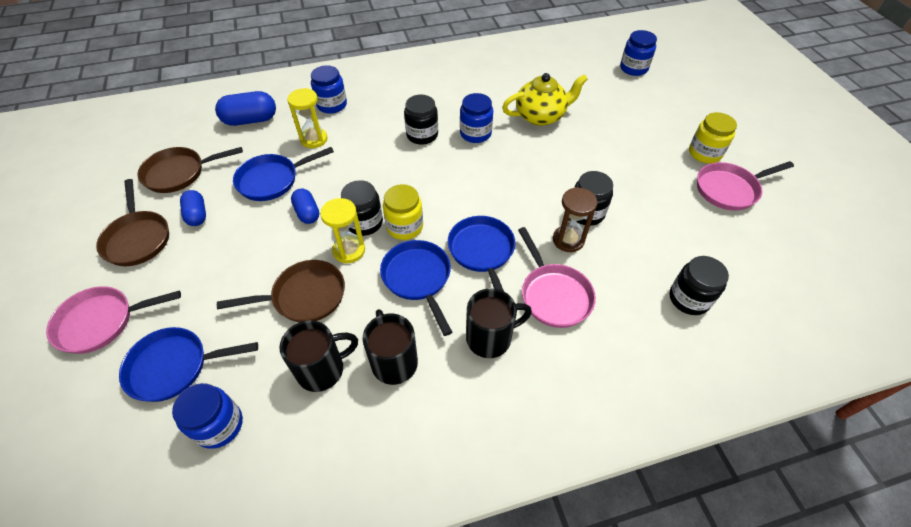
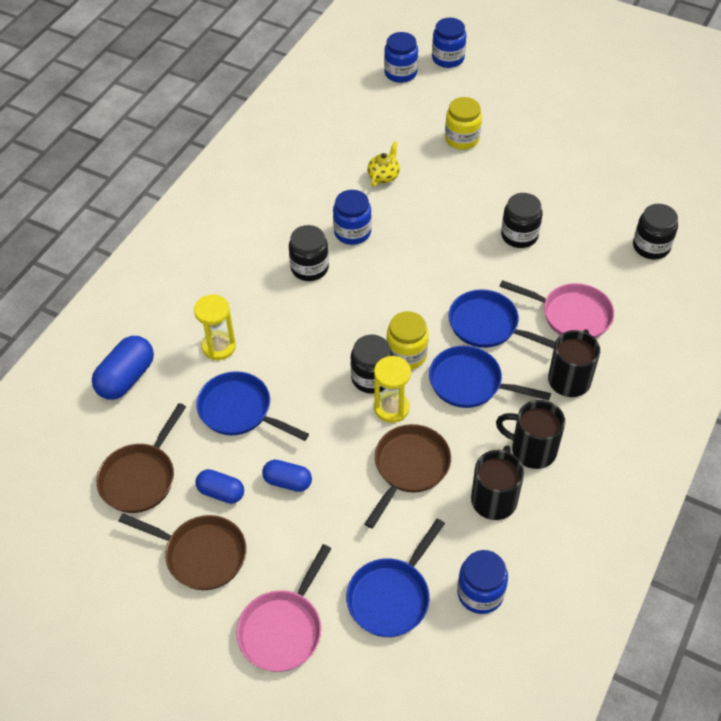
camera: 45 degrees left, 0 degrees up
blue pan [233,147,334,201] -> blue pan turned 105 degrees clockwise [196,371,309,441]
blue capsule [291,189,319,224] -> blue capsule moved to [262,460,312,492]
blue jar [311,65,347,114] -> blue jar moved to [432,18,466,68]
yellow teapot [502,73,588,126] -> yellow teapot [367,141,400,186], size x0.55
brown hourglass [553,187,597,252] -> none
yellow jar [689,112,737,164] -> yellow jar moved to [445,97,482,150]
pink pan [697,161,794,211] -> none

